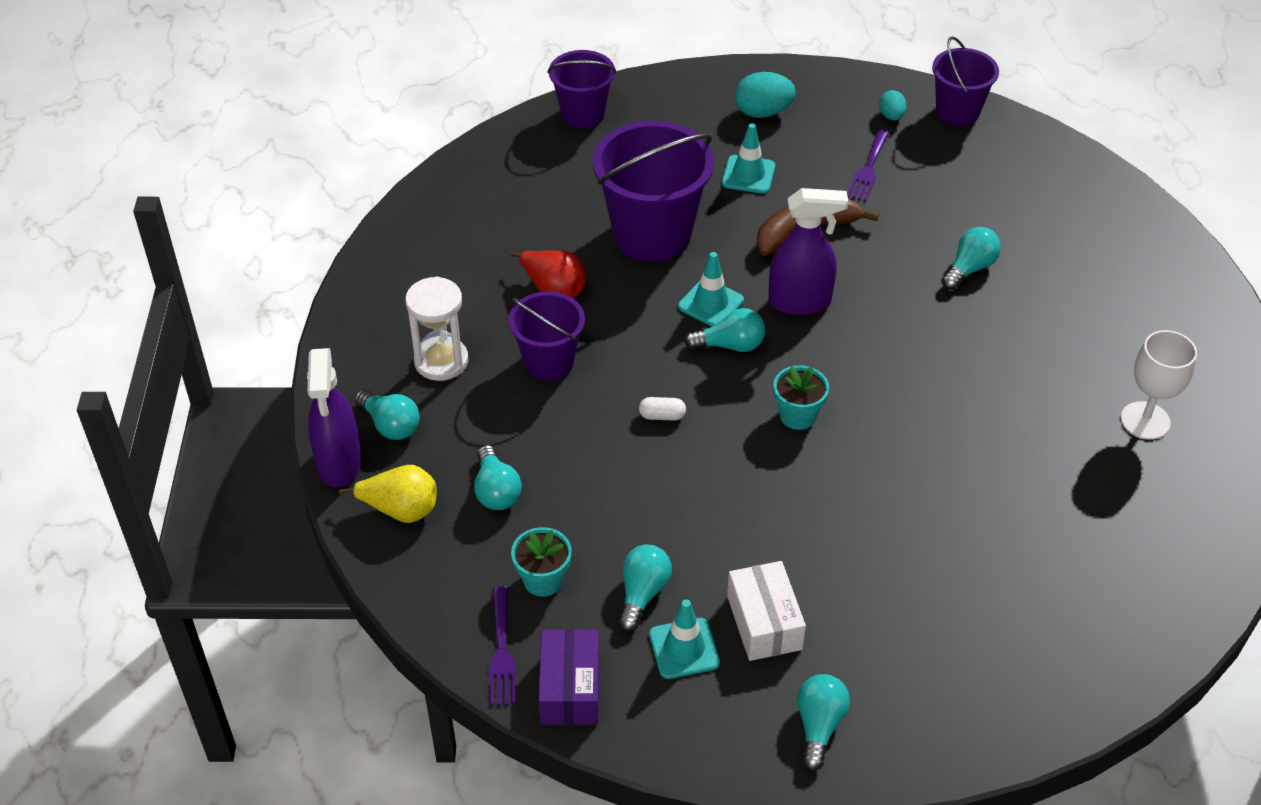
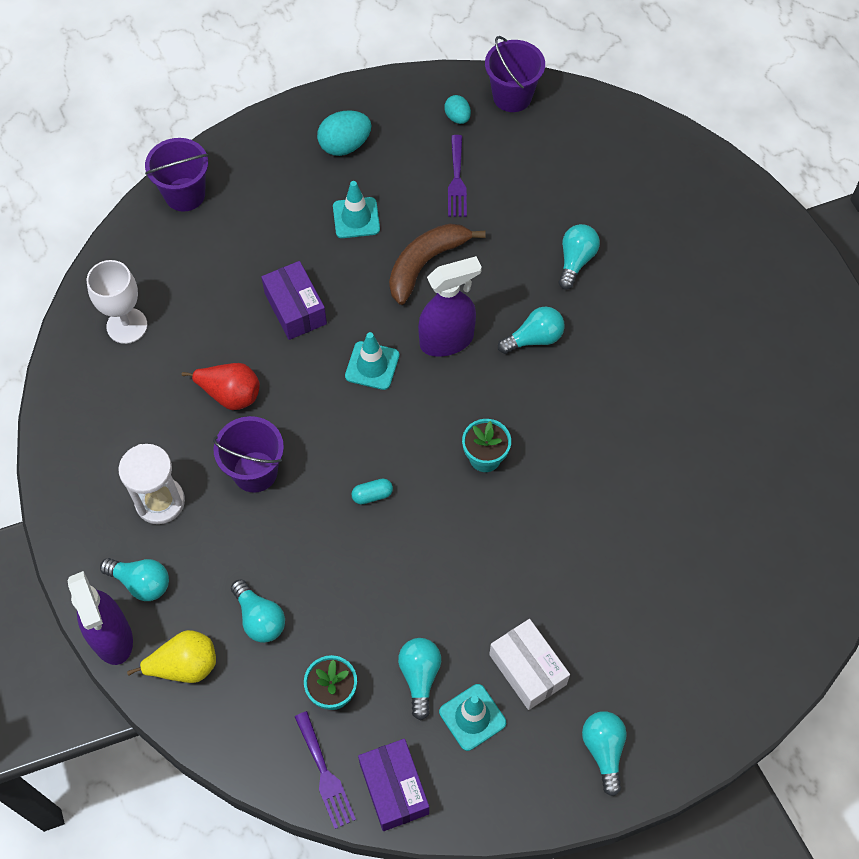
camera: 20 degrees left, 15 degrees up
purple bucket [593,121,714,262] -> purple box [261,261,327,340]
white capsule [639,397,686,421] -> turquoise capsule [351,479,393,505]
turquoise light bulb [684,308,765,352] -> turquoise light bulb moved to [498,306,565,354]
white goblet [1121,330,1197,440] -> white goblet moved to [87,260,147,344]

